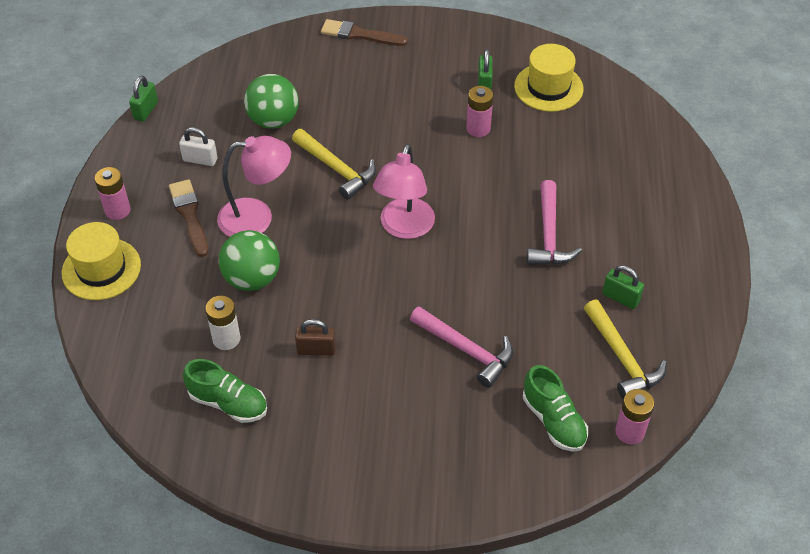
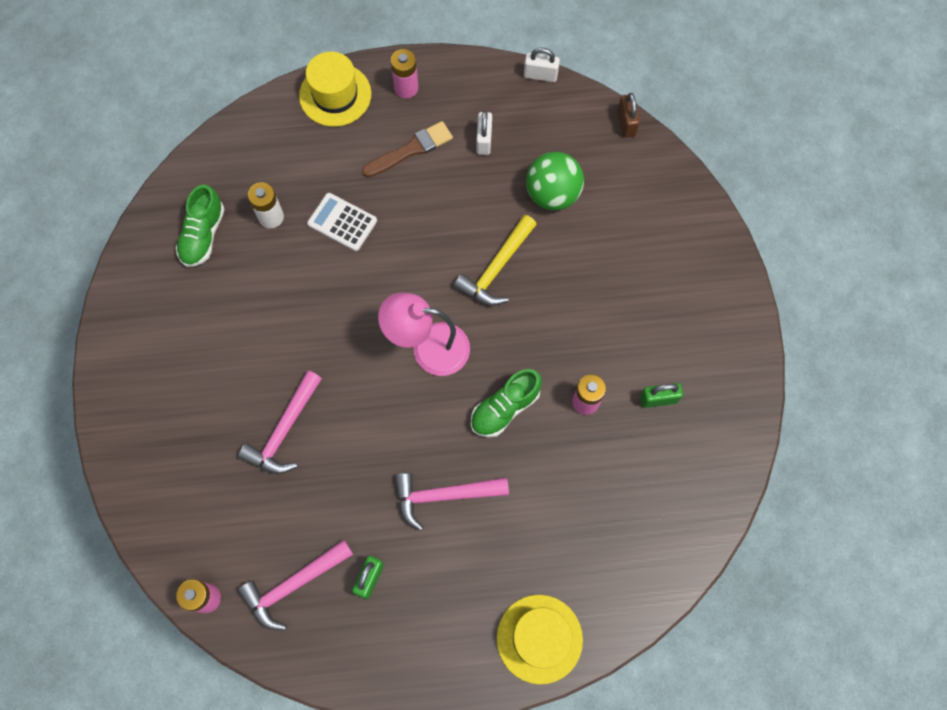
camera: 80 degrees right, 20 degrees up
green padlock [129,76,158,122] -> white padlock [524,48,560,82]
pink lamp [217,136,291,237] -> none
green ball [219,230,280,291] -> white calculator [307,193,377,251]
brown padlock [295,319,336,356] -> brown padlock moved to [617,93,640,138]
brown brush [321,19,408,46] -> none
yellow hat [514,44,584,112] -> yellow hat moved to [497,595,583,684]
green shoe [523,365,588,452] -> green shoe moved to [471,369,542,437]
yellow hammer [584,299,667,399] -> pink hammer [238,540,353,630]

